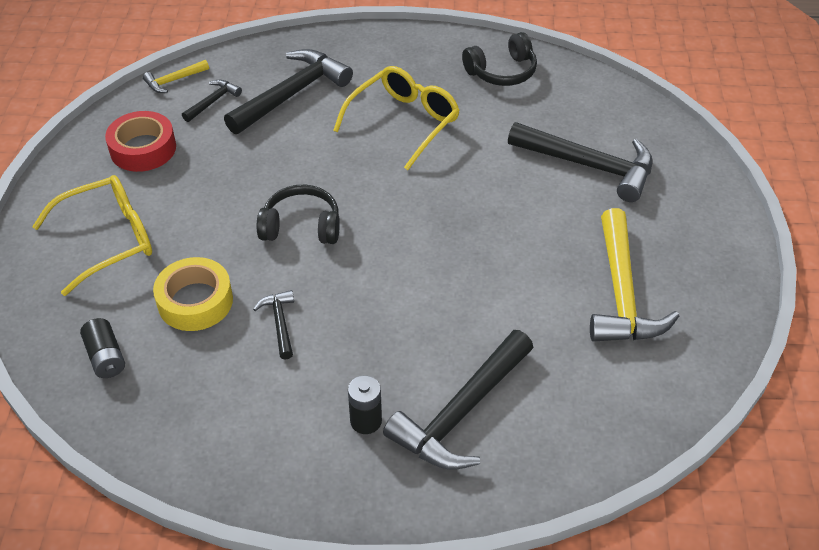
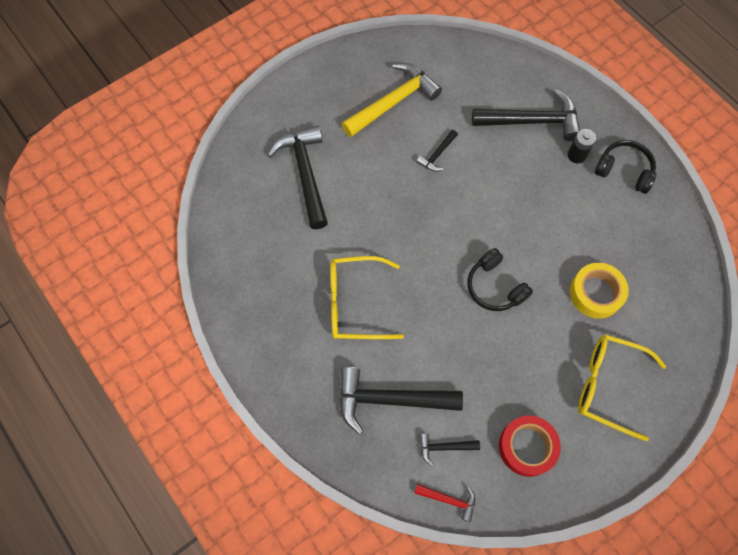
camera: 130 degrees left, 20 degrees up
black battery [80,318,125,378] -> none
yellow hammer [143,60,209,93] -> red hammer [414,484,475,522]
black hammer [253,290,294,360] -> black hammer moved to [416,130,458,171]
black headphones [462,32,537,86] -> black headphones moved to [595,140,656,194]

